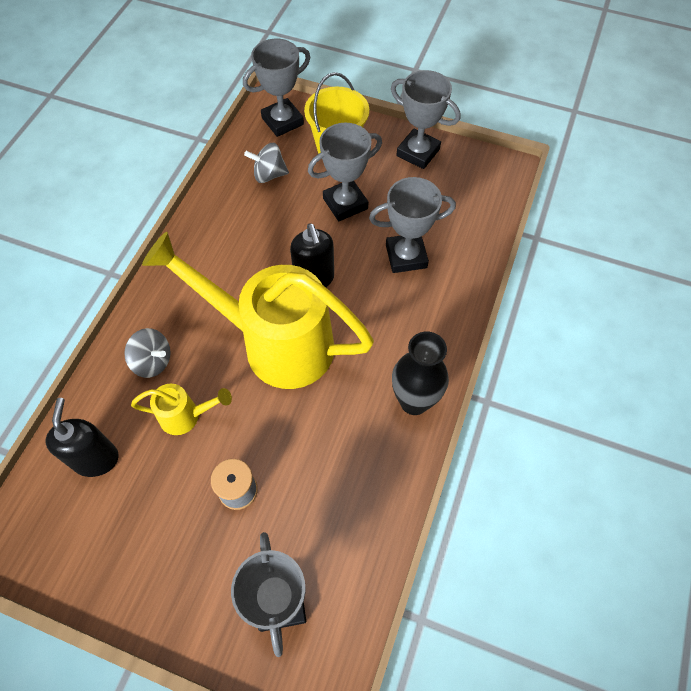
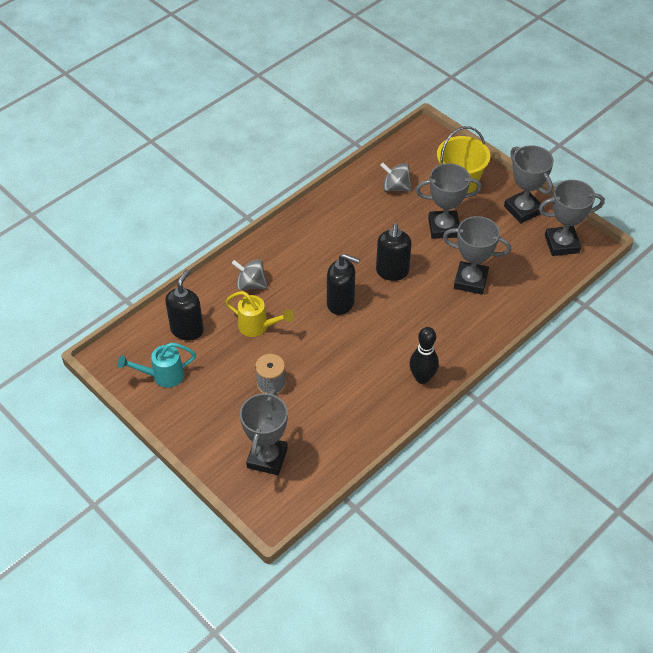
camera: 25 degrees right, 10 degrees down
grey spinning top [124,328,171,378] -> grey spinning top turned 150 degrees clockwise [232,259,267,290]
yellow watering can [142,232,374,389] -> black soap dispenser [327,254,360,315]
grey trophy [243,39,310,137] -> grey trophy moved to [539,180,605,256]
black vase [392,332,449,415] -> black bowling pin [409,327,439,384]
none -> turquoise watering can [118,343,196,388]

